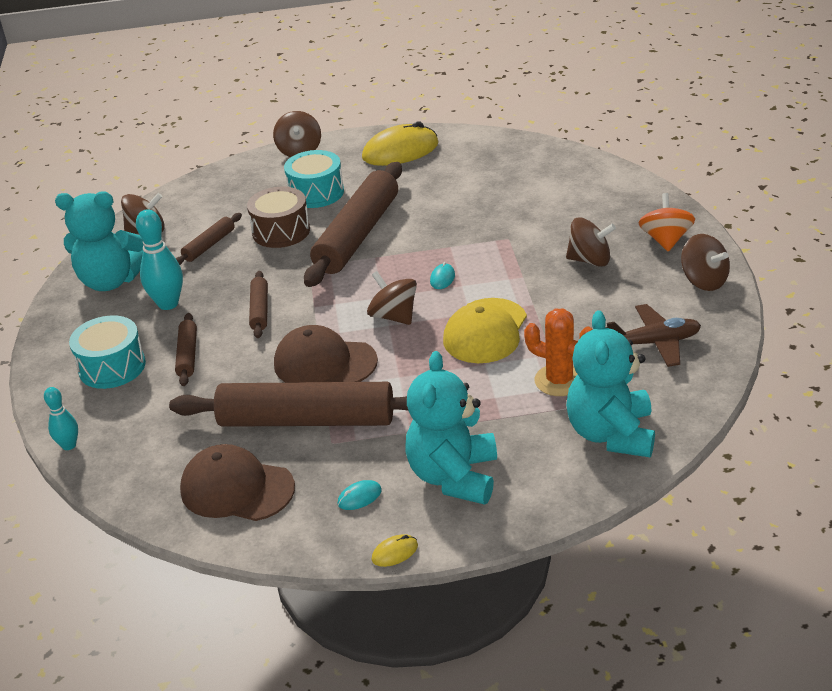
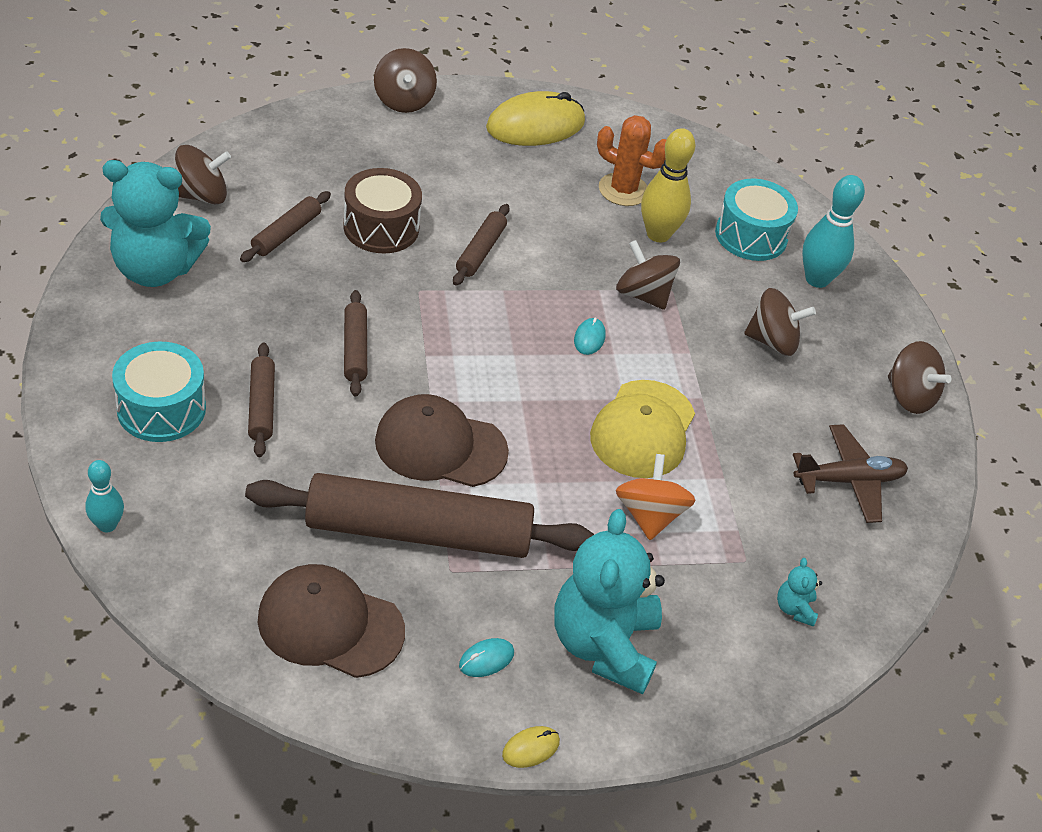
camera: 10 degrees left, 10 degrees up
turquoise bowling pin [136,209,183,310] -> turquoise bowling pin moved to [802,175,865,288]
turquoise drum [284,150,344,208] -> turquoise drum moved to [715,179,798,261]
brown rolling pin [304,162,402,287] -> brown rolling pin [453,204,510,286], size x0.46
brown spinning top [367,271,417,325] -> brown spinning top moved to [616,240,680,310]
orange cactus [524,309,593,396] -> orange cactus moved to [597,115,666,206]
turquoise teddy bear [566,310,655,457] -> turquoise teddy bear [777,558,822,627], size x0.40
orange spinning top [639,193,695,252] -> orange spinning top moved to [616,454,696,540]
none -> yellow bowling pin [641,128,695,242]

